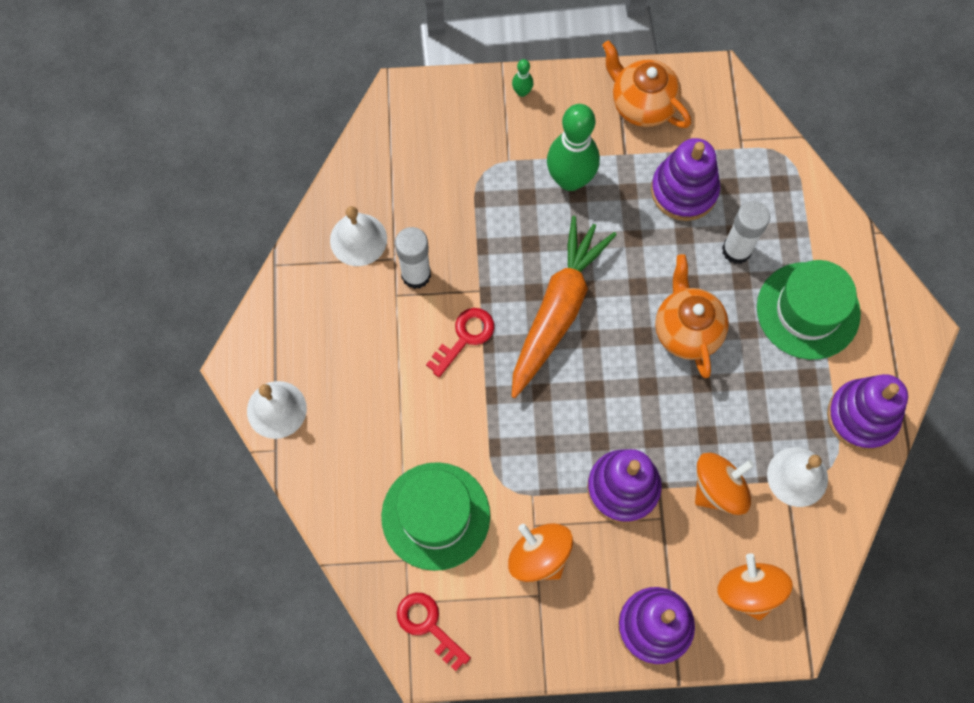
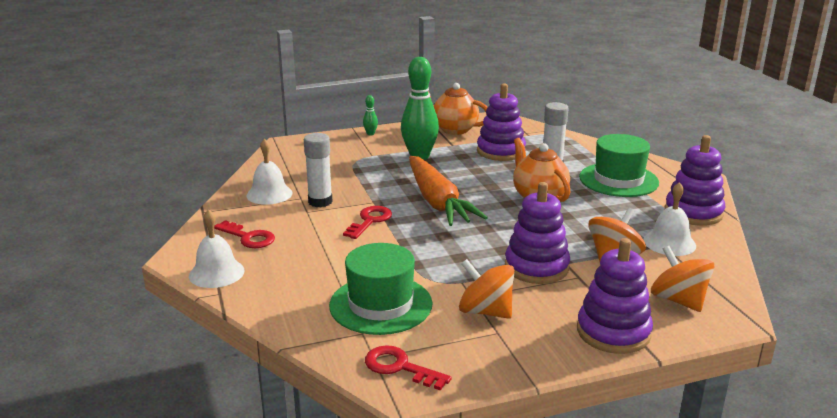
camera: 15 degrees left, 45 degrees down
orange carrot [512,216,617,398] -> orange carrot turned 150 degrees clockwise [409,156,488,226]
none -> red key [214,220,275,248]

